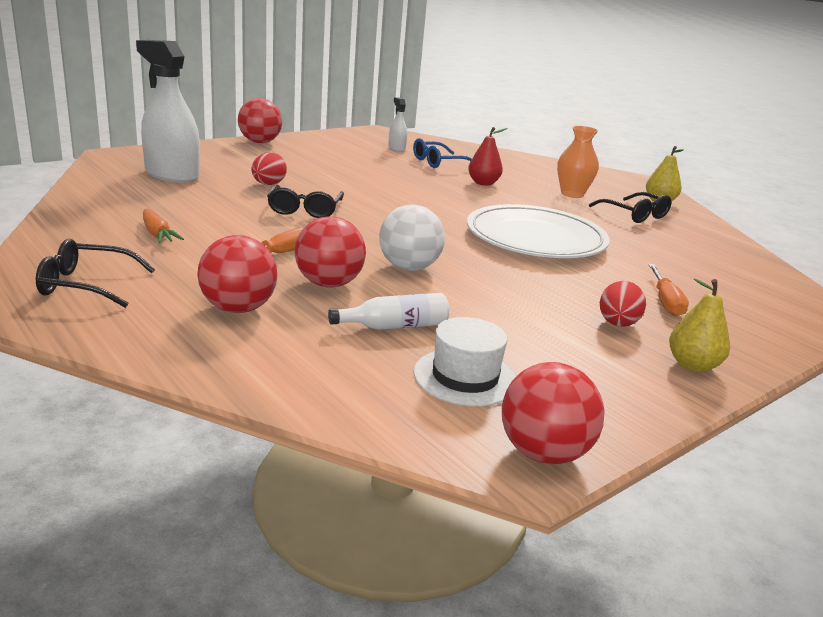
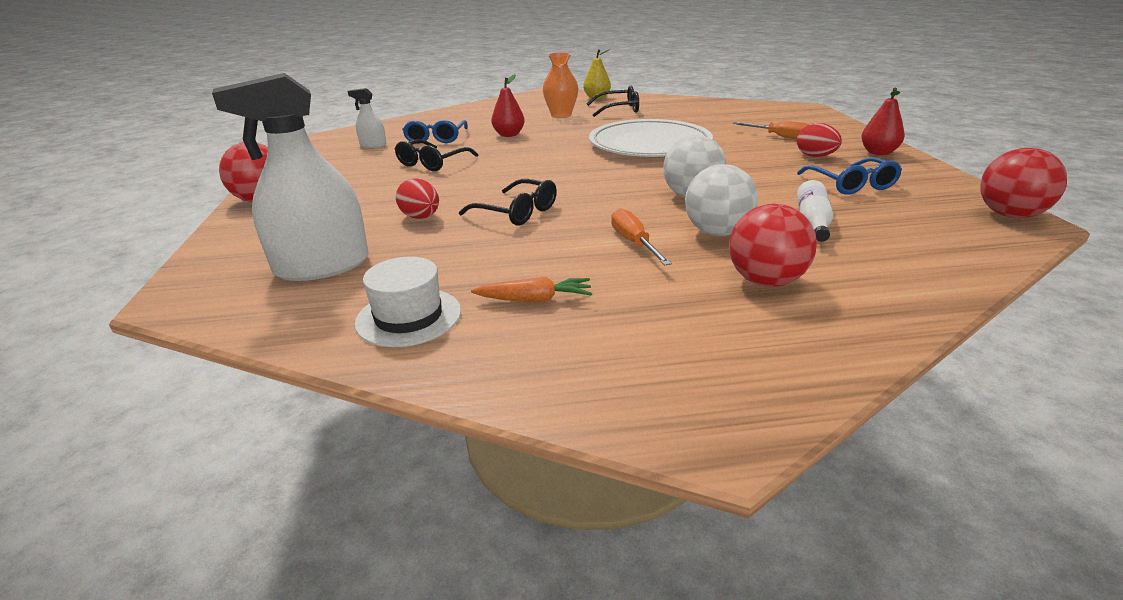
camera: 55 degrees left, 5 degrees up
black glasses [36,239,155,308] -> black glasses moved to [395,139,478,171]
red ball [295,216,366,288] -> white ball [685,164,758,236]
white hat [413,317,516,407] -> white hat moved to [355,257,461,347]
yellow pear [669,278,730,372] -> red pear [861,88,905,155]
none -> blue glasses [797,157,902,195]

